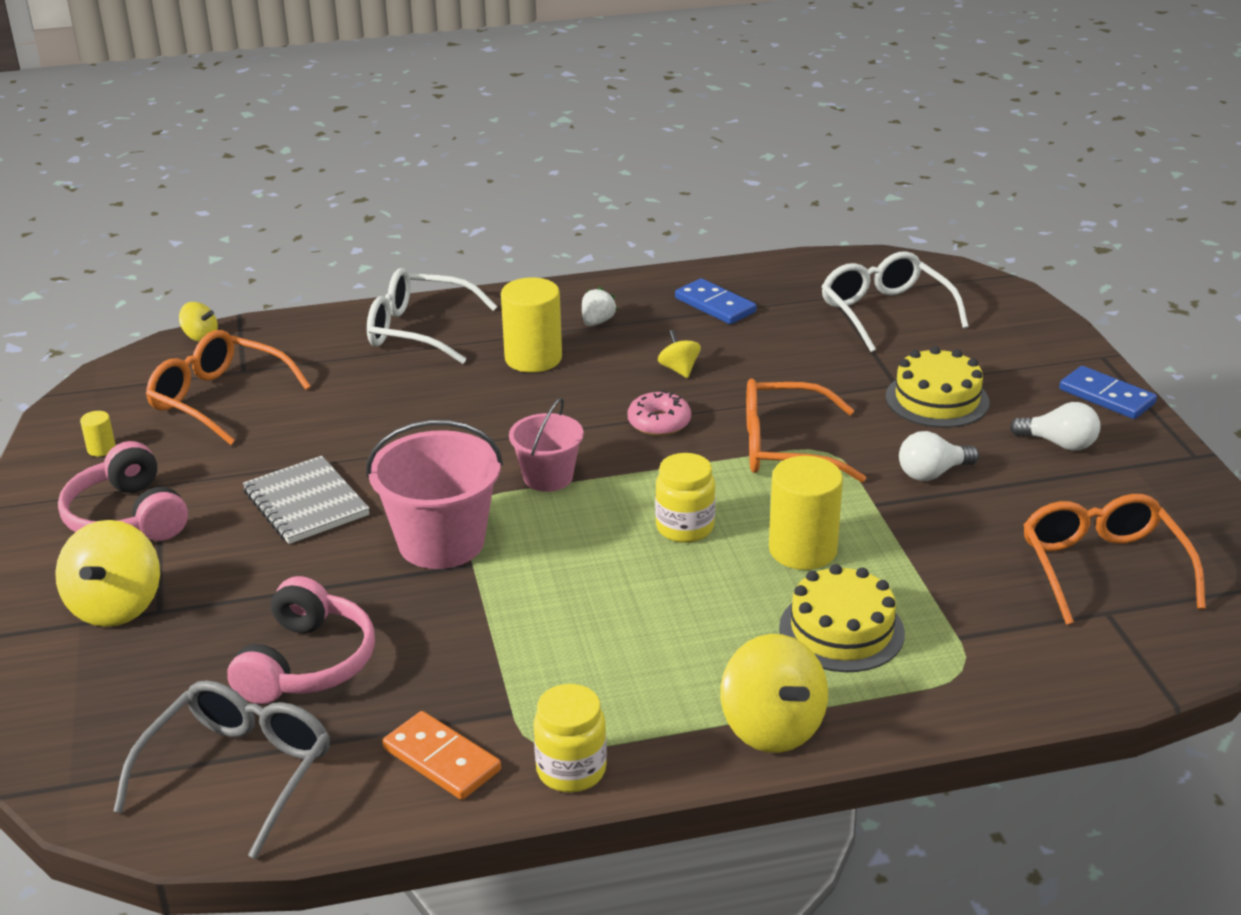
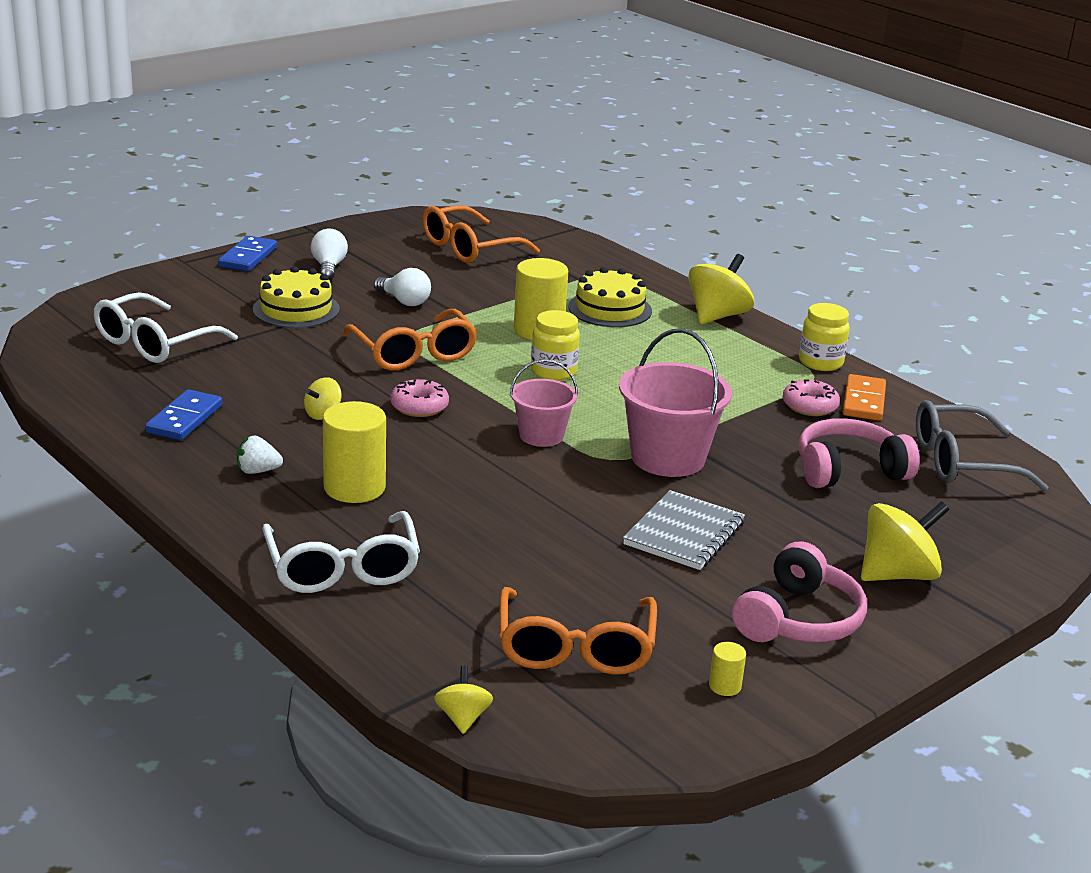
camera: 120 degrees left, 5 degrees down
none -> pink donut [782,379,840,416]

